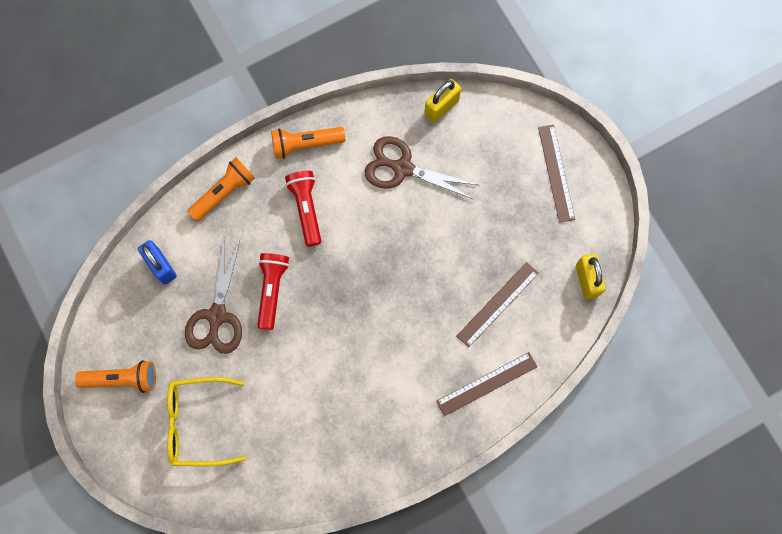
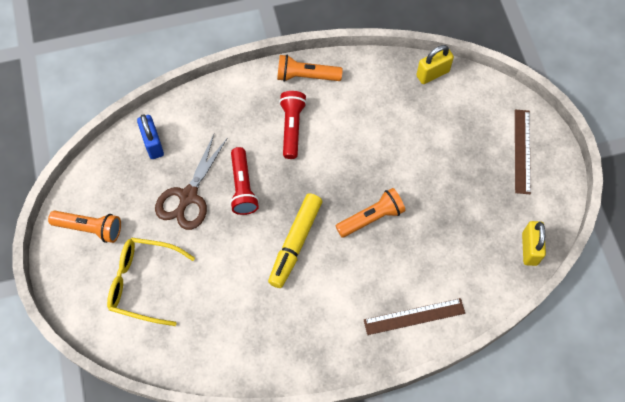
camera: 15 degrees right, 10 degrees down
orange flashlight [187,158,255,222] -> orange flashlight moved to [336,188,406,237]
red flashlight [257,253,289,330] -> red flashlight turned 150 degrees clockwise [230,147,259,215]
brown scissors [365,136,478,200] -> none
brown ruler [457,262,539,348] -> none
none -> yellow marker [268,193,322,288]

